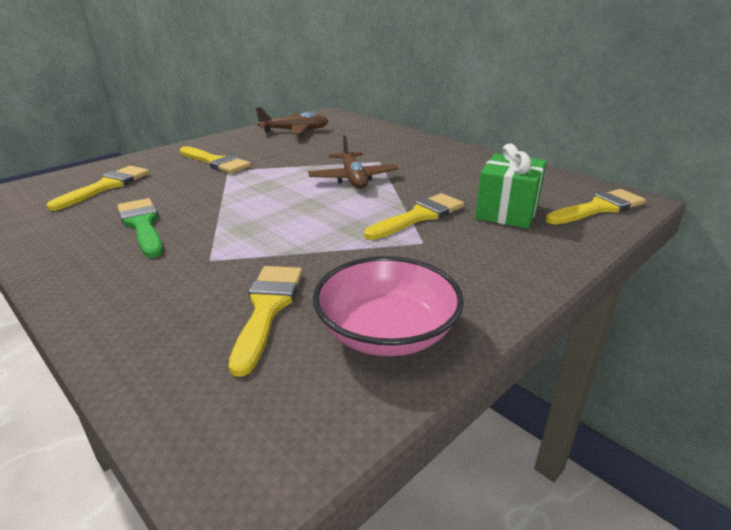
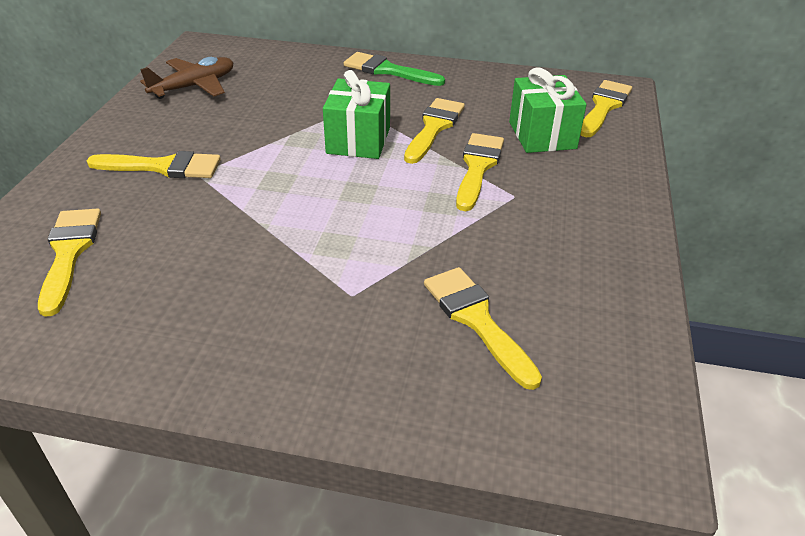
camera: 35 degrees left, 10 degrees up
green brush [117,198,163,258] -> green brush moved to [344,52,445,86]
brown plane [308,135,398,189] -> green gift [323,70,390,159]
pink bowl [313,256,464,356] -> none
none -> yellow brush [404,98,465,164]

